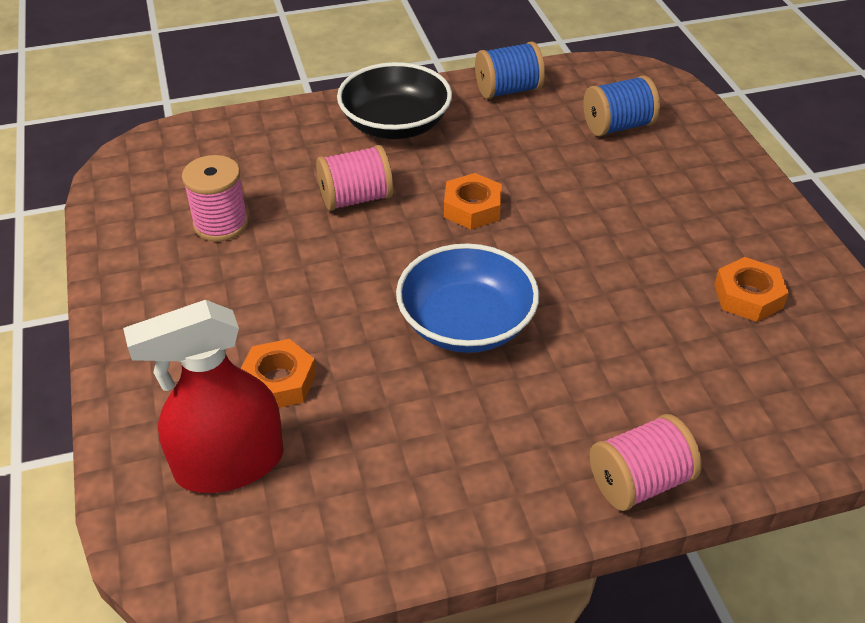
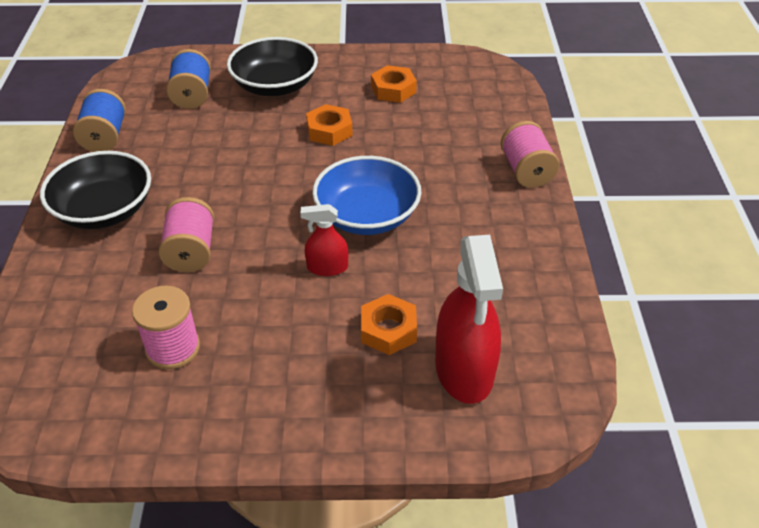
camera: 75 degrees left, 0 degrees up
orange nut [444,173,502,229] -> orange nut moved to [306,104,353,146]
none -> black bowl [227,37,318,96]
none -> red spray bottle [300,204,348,276]

